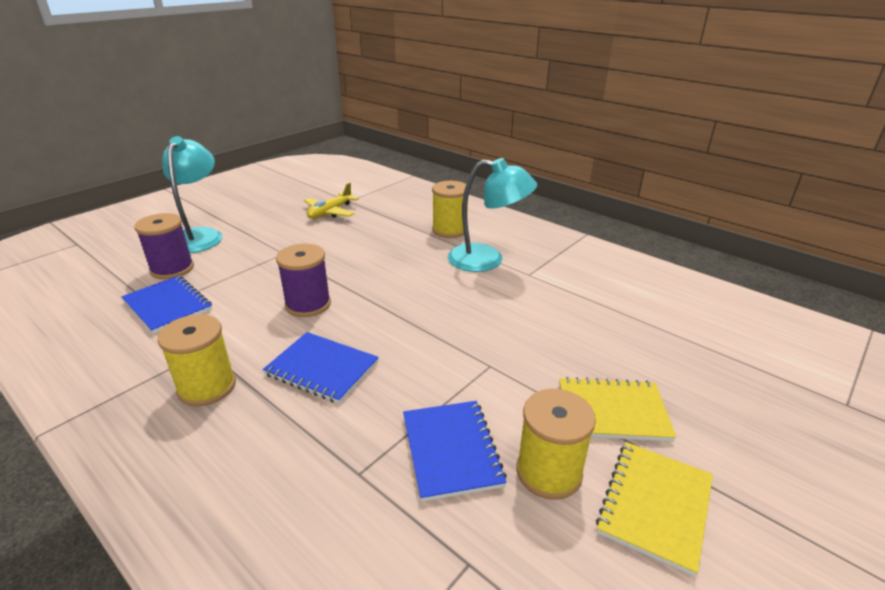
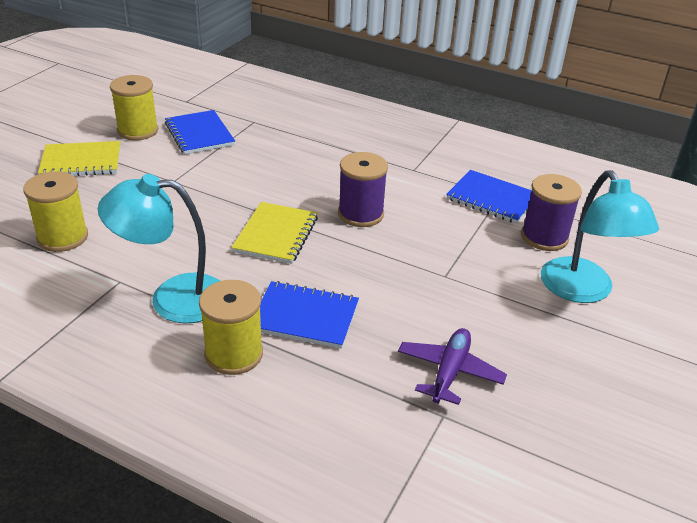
camera: 165 degrees right, 5 degrees up
yellow spool [158,314,236,406] -> yellow spool moved to [23,171,88,252]
blue notebook [263,332,379,404] -> blue notebook moved to [260,281,359,349]
yellow plane [304,183,359,219] -> purple plane [398,328,507,405]
yellow notebook [596,442,713,576] -> yellow notebook moved to [231,202,318,264]

